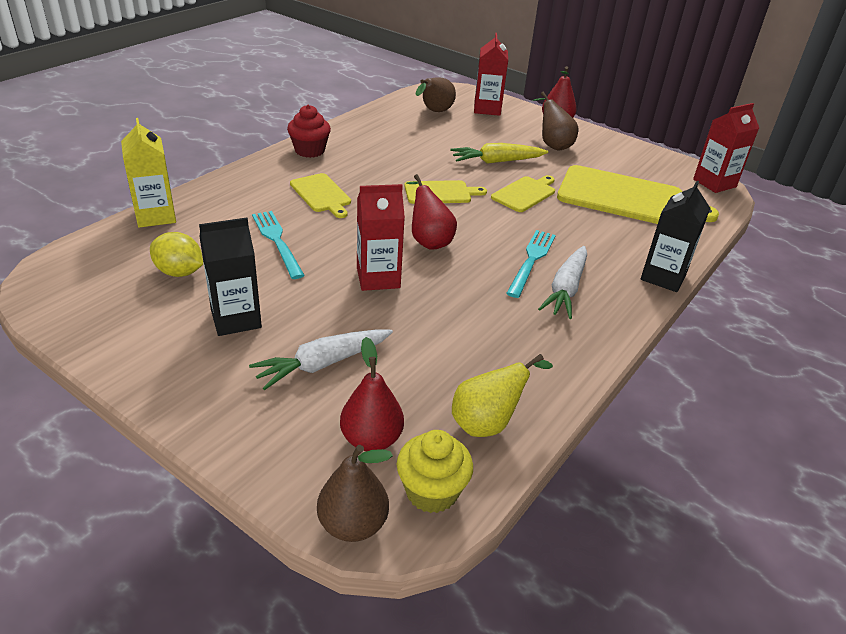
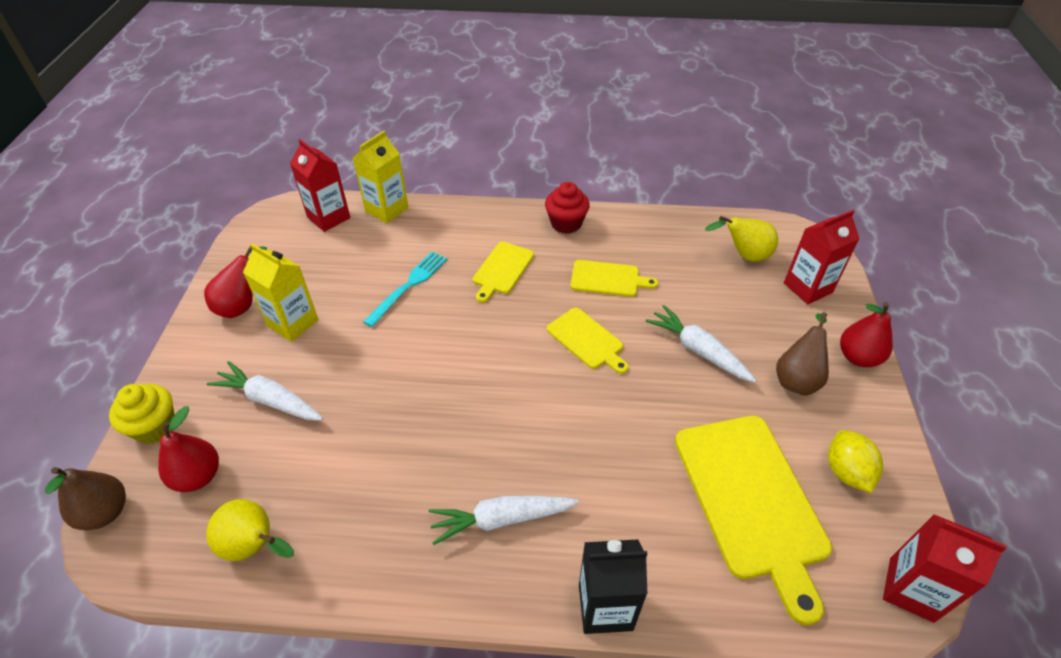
camera: 60 degrees right, 10 degrees up
yellow lemon [150,232,203,277] -> yellow lemon moved to [828,430,883,493]
black carton [199,218,262,336] -> yellow carton [243,244,319,342]
red carton [357,184,405,291] -> red carton moved to [290,139,350,232]
yellow cupcake [396,430,473,513] -> yellow cupcake moved to [109,384,175,444]
red pear [406,174,457,250] -> red pear moved to [204,246,267,318]
brown pear [416,78,456,112] -> yellow pear [705,216,778,261]
yellow carrot [450,143,548,164] -> white carrot [646,305,756,382]
yellow cutting board [491,175,555,212] -> yellow cutting board moved to [571,260,658,297]
turquoise fork [506,230,556,298] -> none

